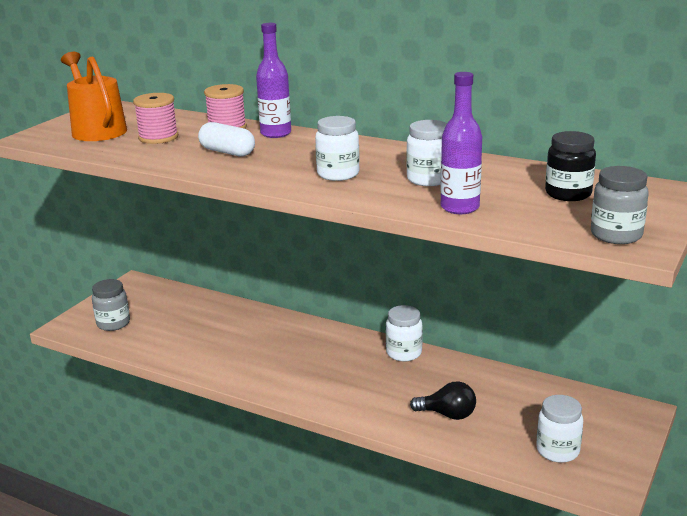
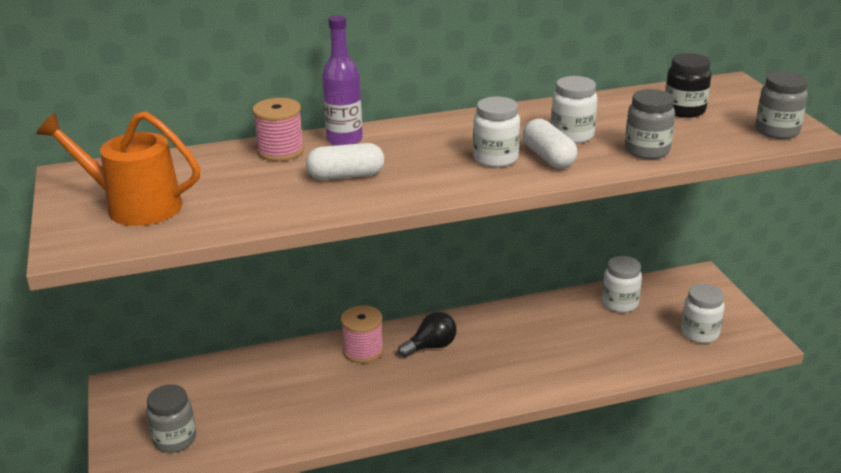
camera: 45 degrees left, 5 degrees up
pink spool [133,93,178,144] -> pink spool moved to [341,305,384,363]
white jar [386,305,423,361] -> white jar moved to [602,256,642,313]
black light bulb [410,381,476,420] -> black light bulb moved to [398,312,457,357]
purple bottle [440,72,482,214] -> grey jar [625,89,675,159]
none -> white capsule [523,119,577,169]

